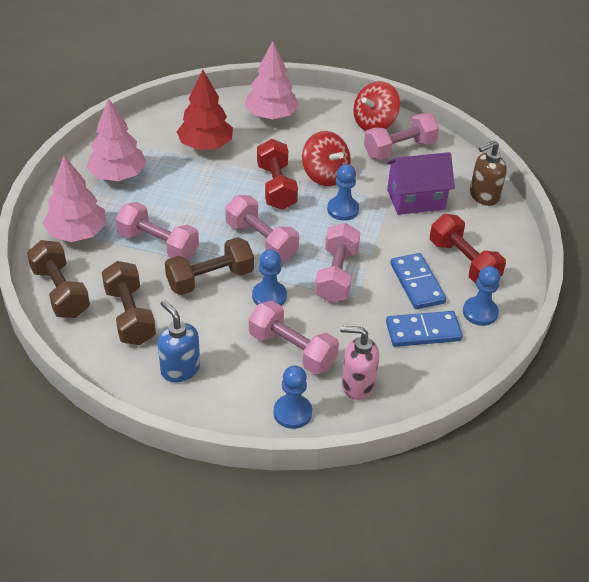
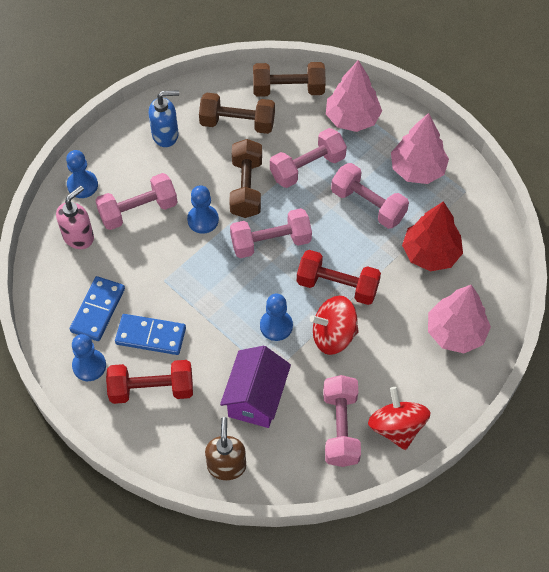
camera: 120 degrees right, 15 degrees up
pink dumbbell [315,223,360,303] -> pink dumbbell moved to [331,163,409,229]

